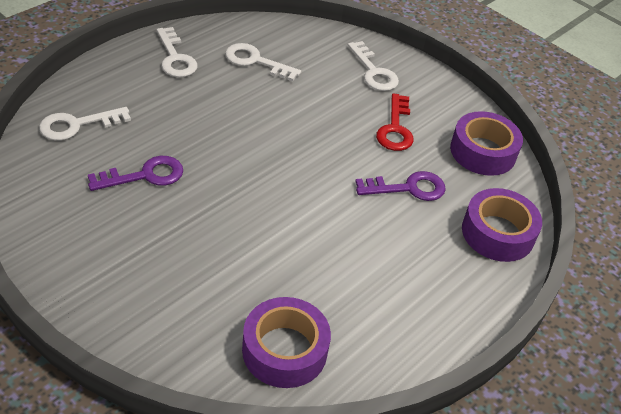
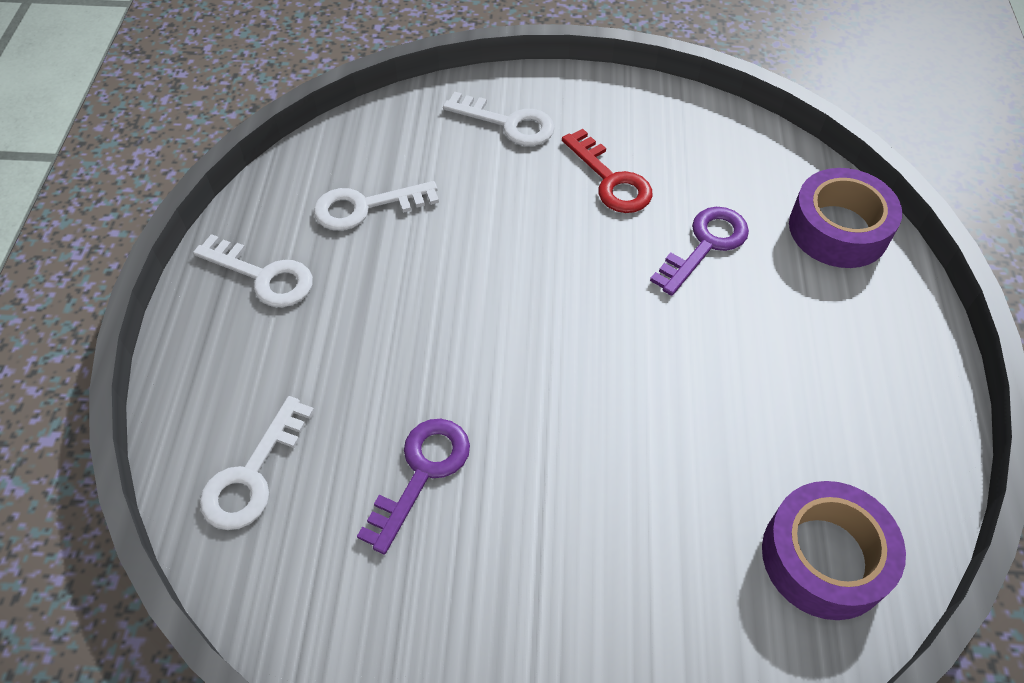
camera: 35 degrees left, 10 degrees up
purple tape [450,111,523,176] -> none

